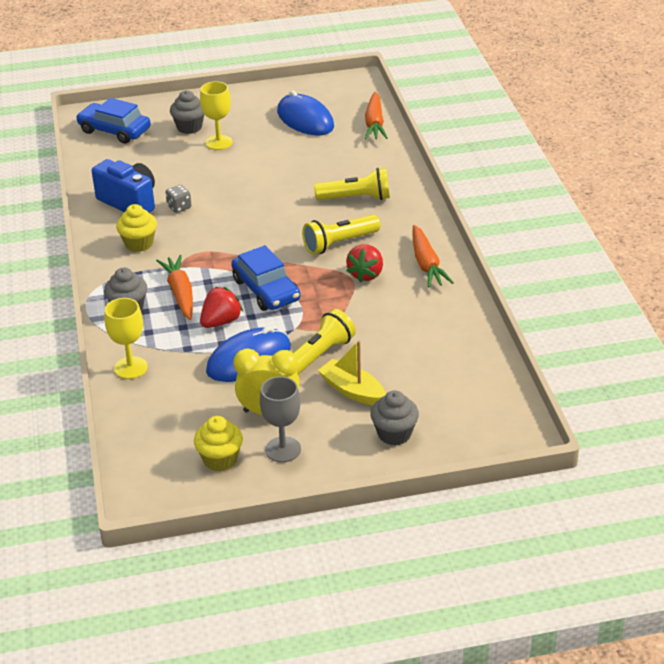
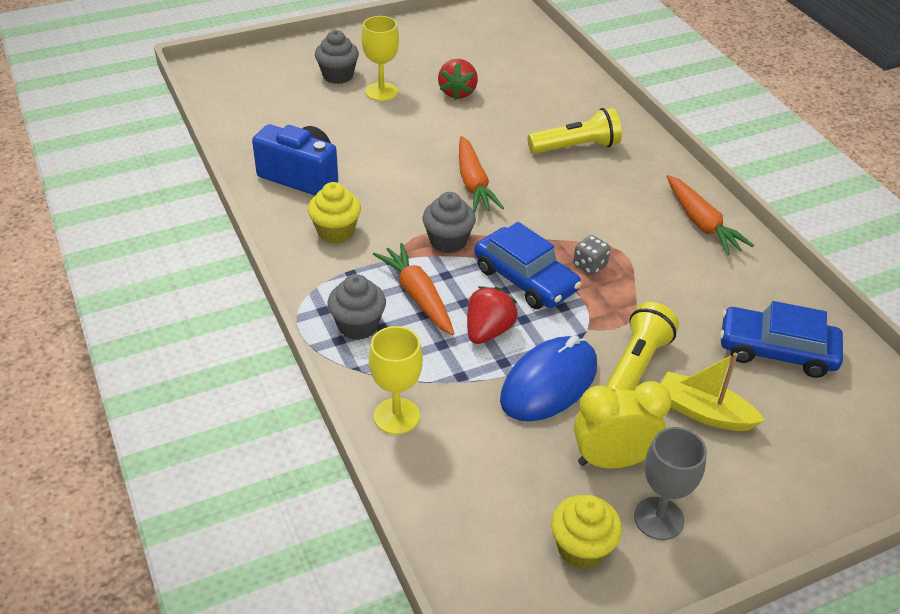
camera: 15 degrees left, 5 degrees up
blue car [76,98,151,144] -> blue car moved to [720,301,843,378]
grey dice [165,185,191,213] -> grey dice moved to [573,235,611,275]
blue mouse [277,91,334,136] -> none
yellow flashlight [302,215,380,255] -> none
red strawberry [346,244,383,282] -> red strawberry moved to [438,59,478,100]
orange carrot [365,92,388,139] -> orange carrot moved to [459,136,504,213]
grey cupcake [370,390,419,446] -> grey cupcake moved to [423,192,476,253]

